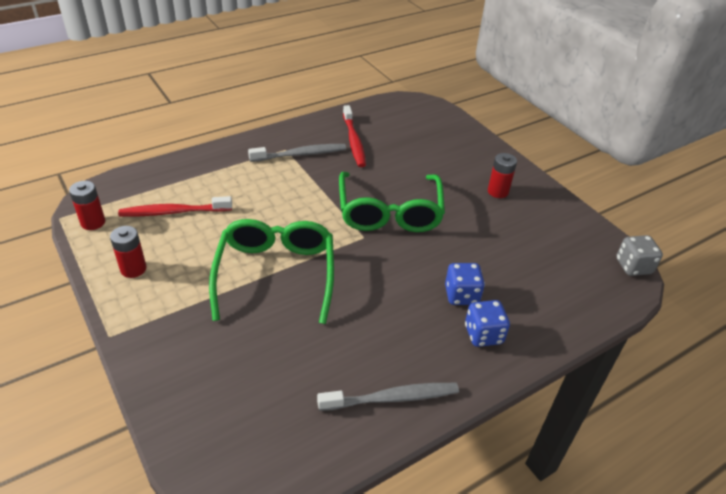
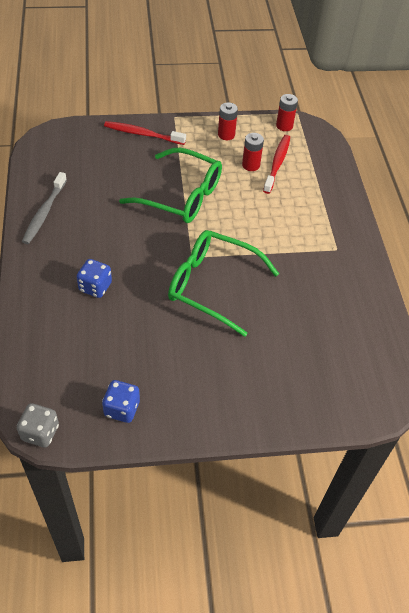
camera: 115 degrees right, 10 degrees up
grey toothbrush [248,144,346,162] -> none
red toothbrush [343,105,366,167] -> red toothbrush moved to [104,121,186,145]
blue dice [465,300,510,347] -> blue dice moved to [102,380,140,423]
red battery [488,153,517,198] -> red battery moved to [242,133,264,171]

